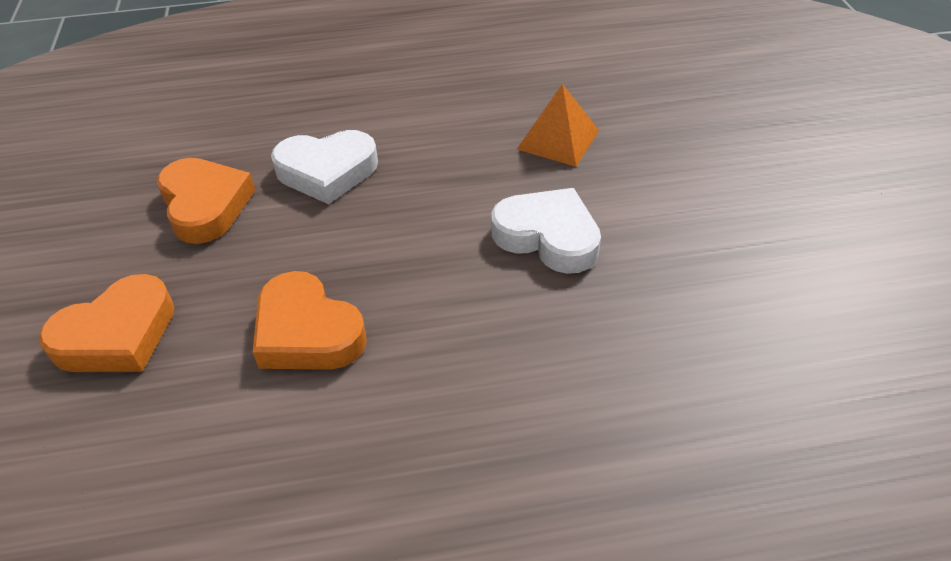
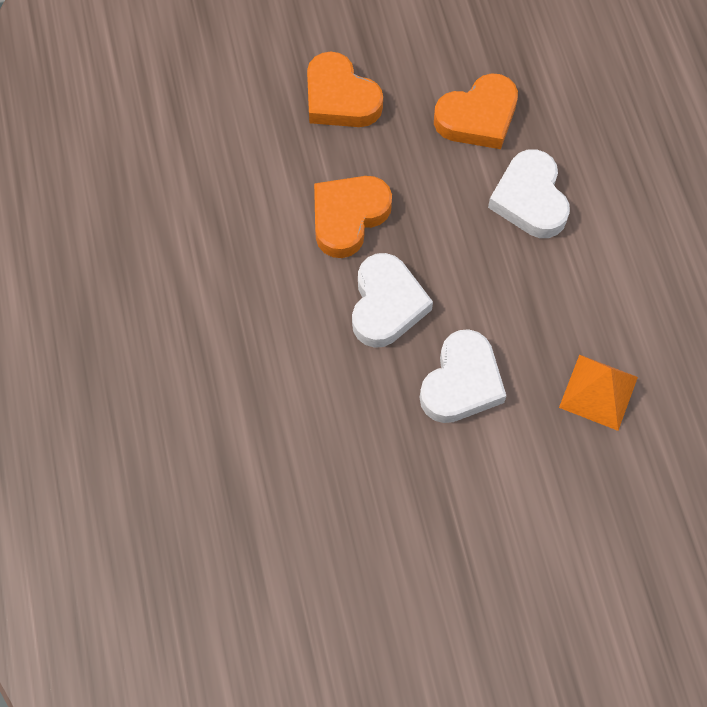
camera: 85 degrees right, 20 degrees up
none -> white heart [352,253,433,348]

